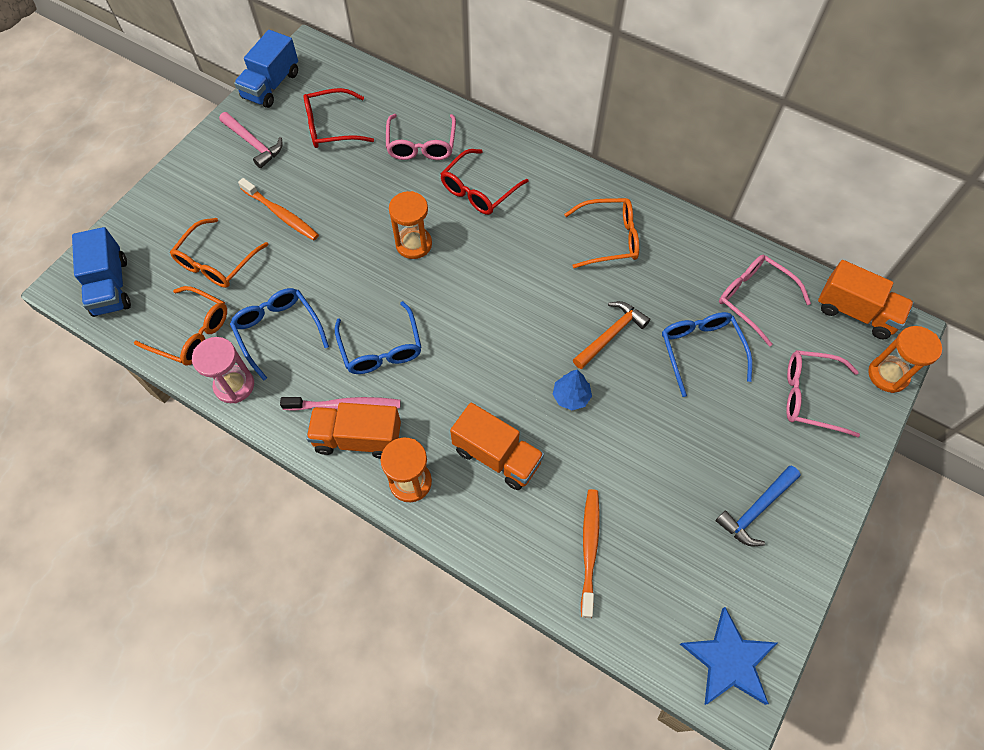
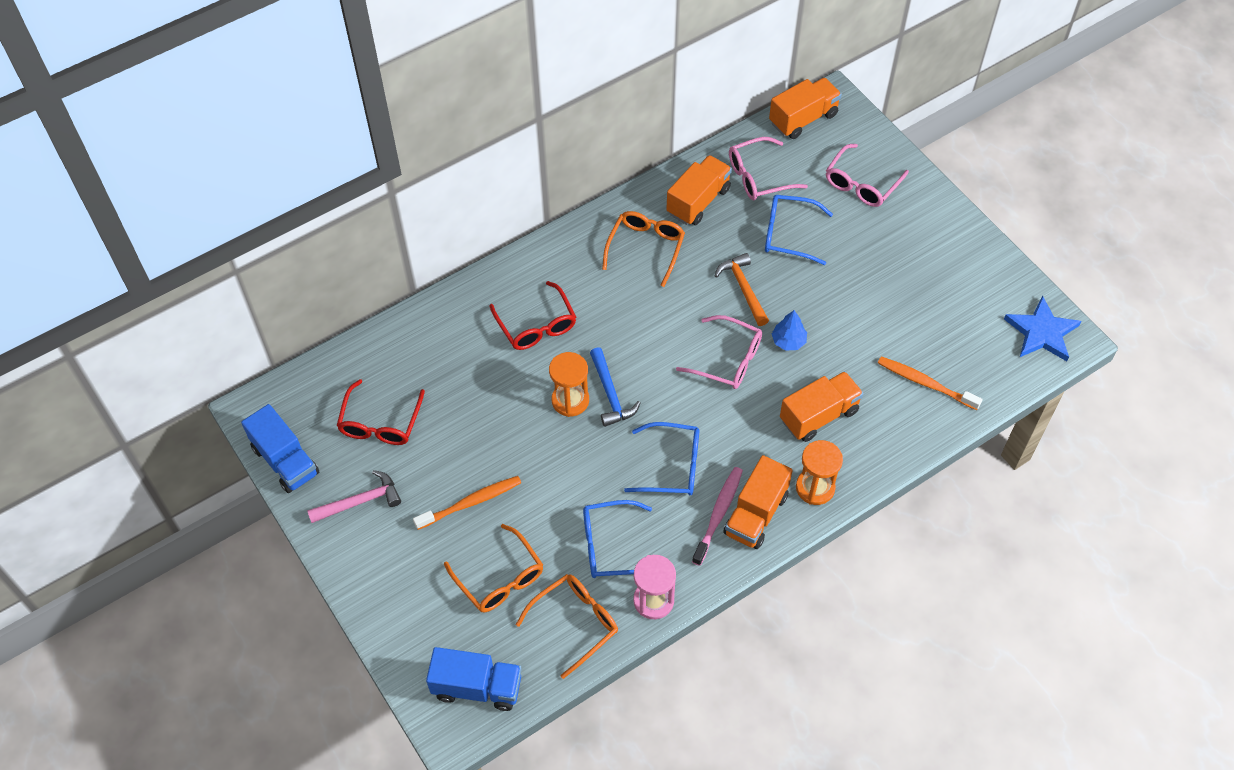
camera: 65 degrees left, 5 degrees down
pink glasses [386,114,456,160] -> pink glasses moved to [676,315,762,389]
blue hammer [715,466,801,547] -> blue hammer moved to [590,347,641,427]
orange hourglass [868,326,942,393] -> none
none -> orange truck [666,155,732,225]

